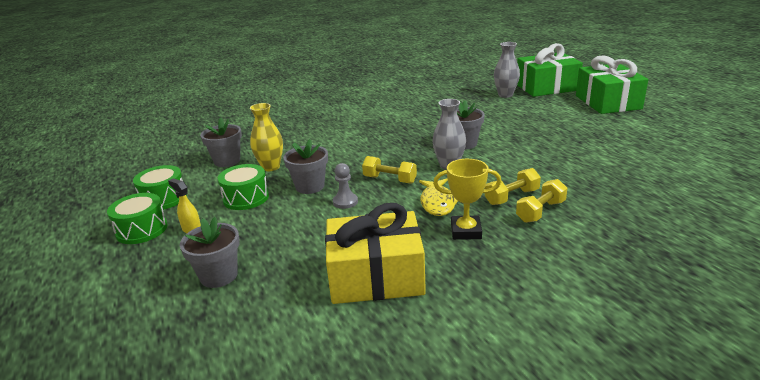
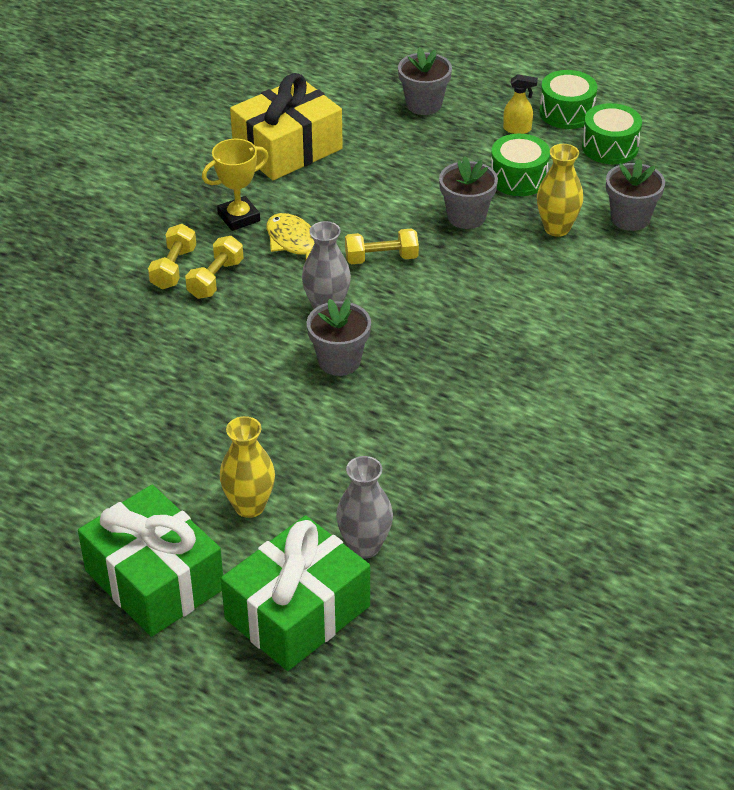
camera: 145 degrees right, 15 degrees up
grey pawn [333,163,358,209] -> none
none -> yellow vase [220,416,275,518]

